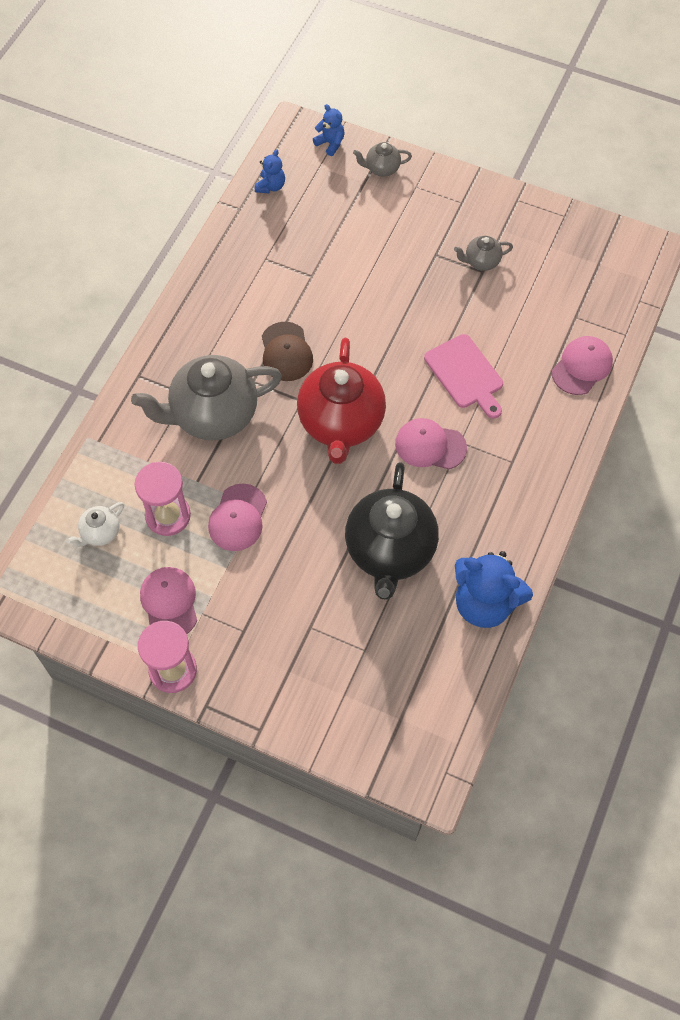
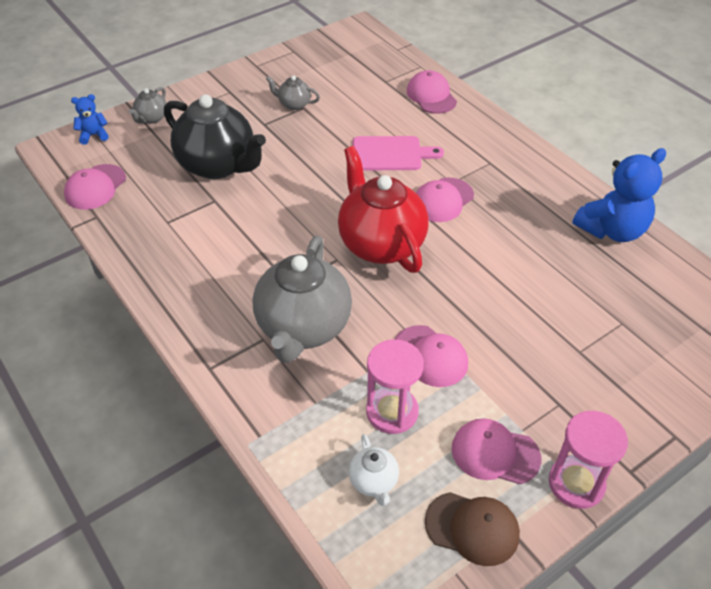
camera: 60 degrees left, 15 degrees down
blue teddy bear [255,149,285,193] -> pink cap [64,164,126,210]
brown cap [262,322,313,381] -> brown cap moved to [425,492,520,566]
red teapot [297,338,386,464] -> red teapot turned 150 degrees counterclockwise [338,146,429,273]
black teapot [345,462,439,600] -> black teapot moved to [164,94,266,179]
grey teapot [454,236,513,271] -> grey teapot turned 90 degrees clockwise [266,75,320,110]

